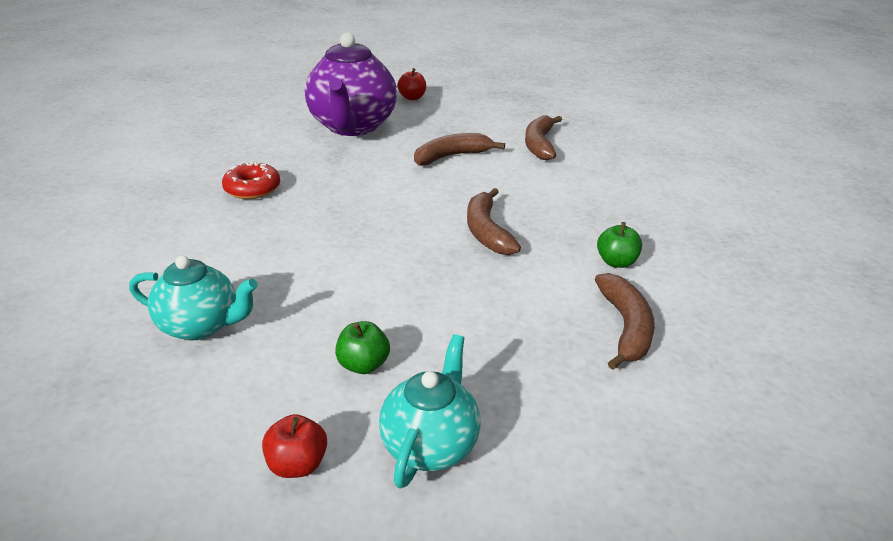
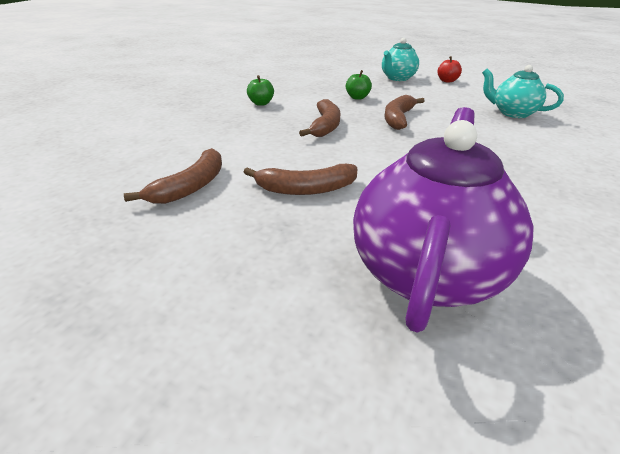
camera: 160 degrees left, 0 degrees up
red donut [222,162,280,199] -> none
green apple [335,321,390,374] -> green apple moved to [346,70,372,100]
red apple [397,68,426,100] -> none
brown banana [595,273,655,370] -> brown banana moved to [385,95,424,130]

